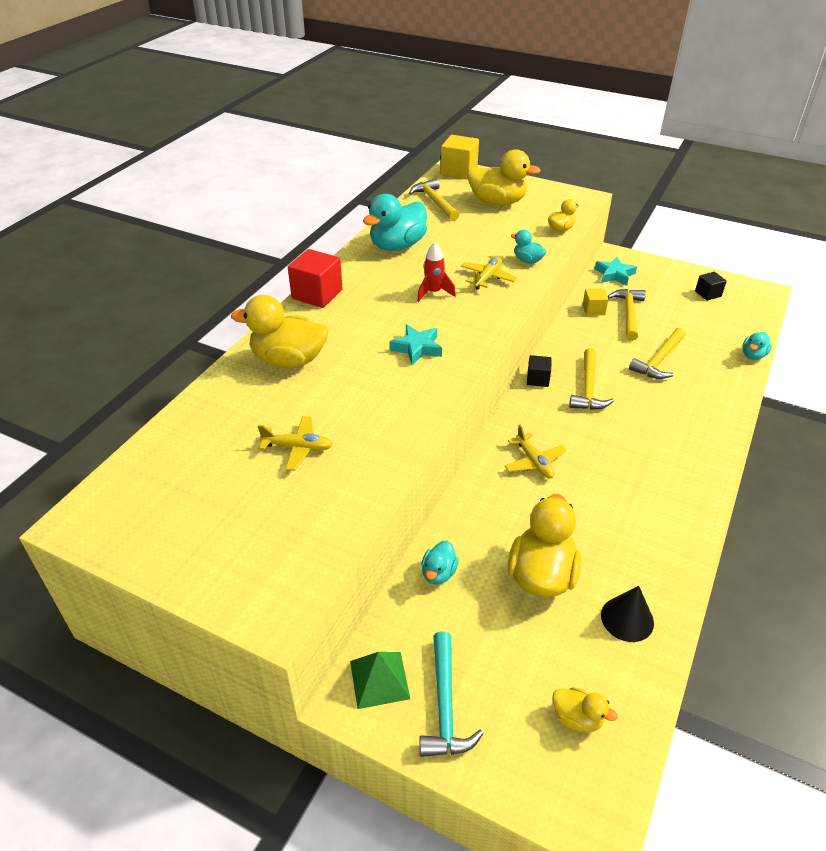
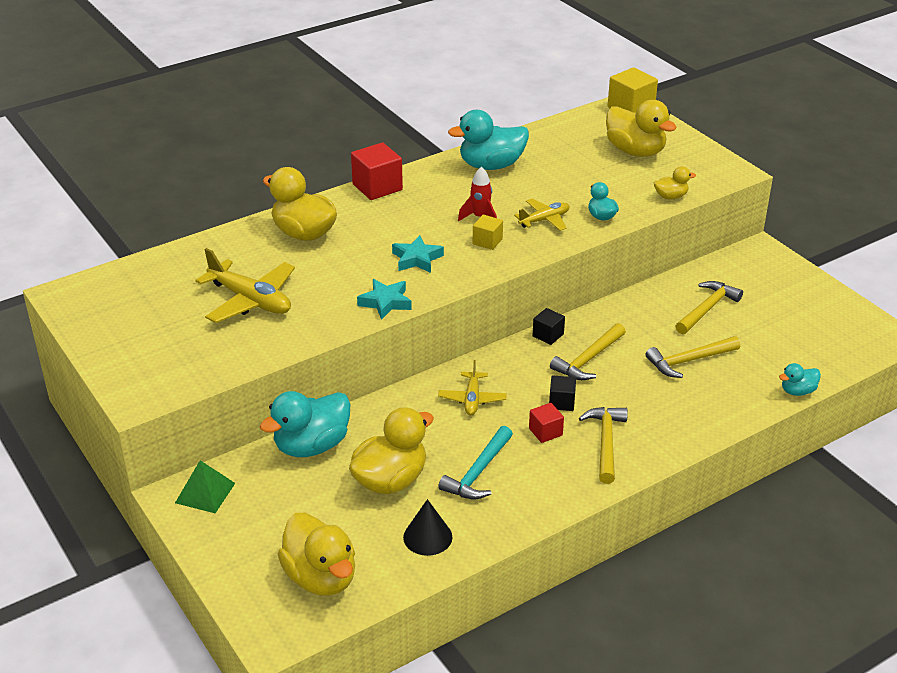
camera: 30 degrees right, 5 degrees down
yellow plane [258,416,333,471] -> yellow plane [195,248,295,323], size x1.69
yellow hammer [409,178,460,221] -> yellow hammer moved to [579,407,628,484]
turquoise hammer [420,631,484,757] -> turquoise hammer moved to [438,426,513,499]
turquoise duck [422,540,459,585] -> turquoise duck [260,391,351,457], size x1.98
yellow duck [552,687,618,732] -> yellow duck [278,513,355,596], size x1.98
yellow cube [583,288,609,316] -> yellow cube moved to [473,215,503,250]
turquoise star [595,257,637,286] -> turquoise star moved to [357,279,412,320]
black cube [695,272,727,301] -> black cube moved to [549,376,576,411]
none -> red cube [529,403,564,443]

